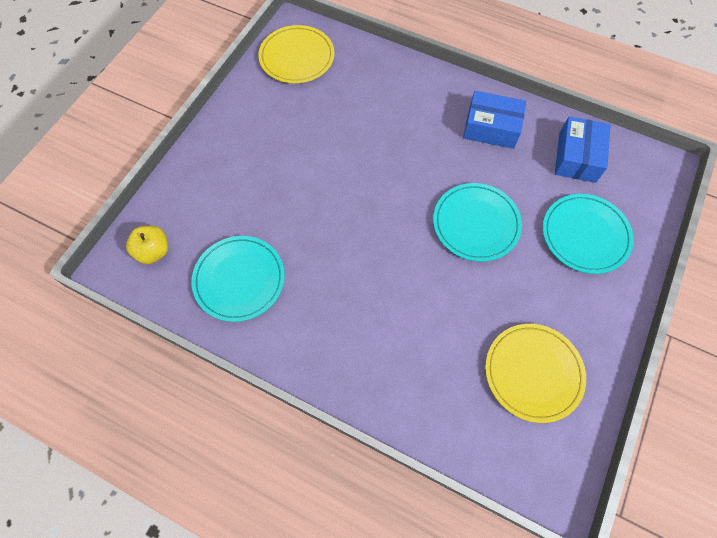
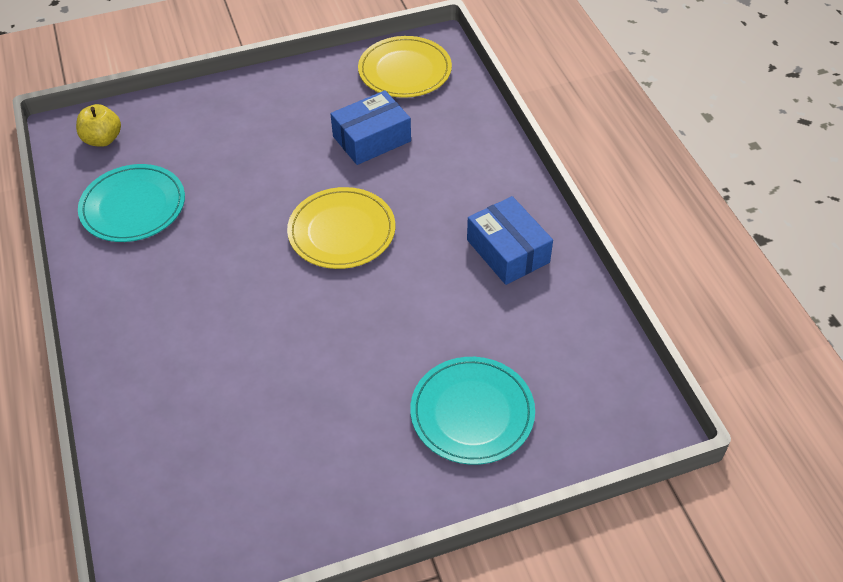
camera: 45 degrees right, 15 degrees down
turquoise plate [433,183,522,262] -> none
yellow plate [485,324,586,423] -> yellow plate moved to [287,187,395,269]
blue box [555,116,611,183] -> blue box moved to [330,90,411,165]

